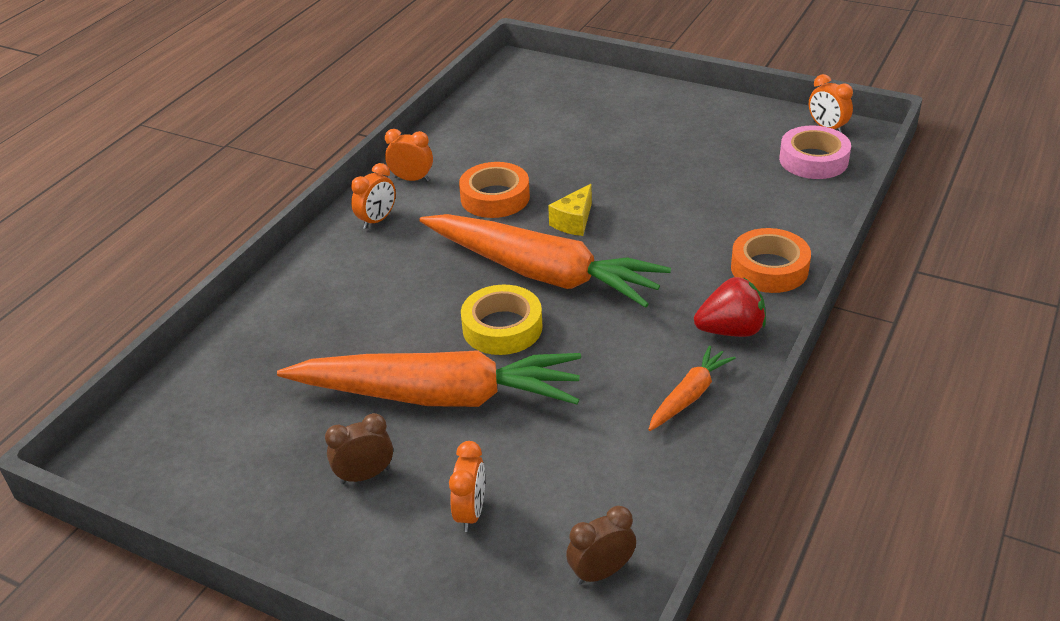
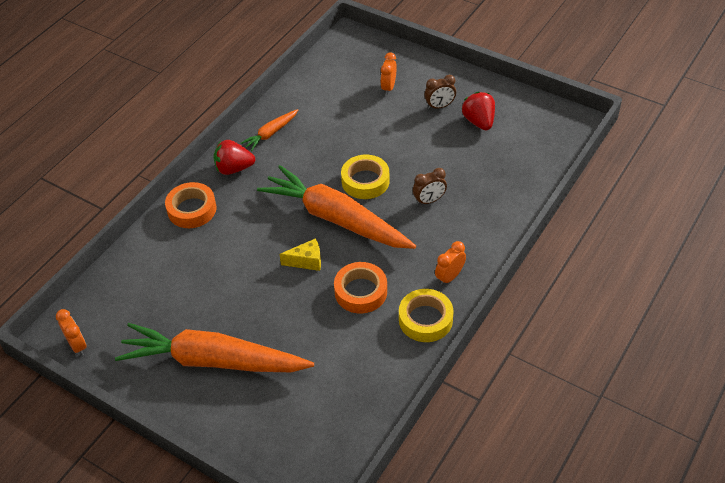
camera: 175 degrees left, 10 degrees up
orange carrot [277,350,581,407] -> orange carrot moved to [115,323,314,372]
orange clock [385,129,433,182] -> yellow tape [399,289,454,342]
yellow cheese [548,184,592,236] -> yellow cheese turned 45 degrees clockwise [279,238,321,271]
brown clock [566,506,636,585] -> brown clock moved to [413,168,447,205]
pink tape [779,125,851,179] -> none
none -> red strawberry [462,92,495,130]

